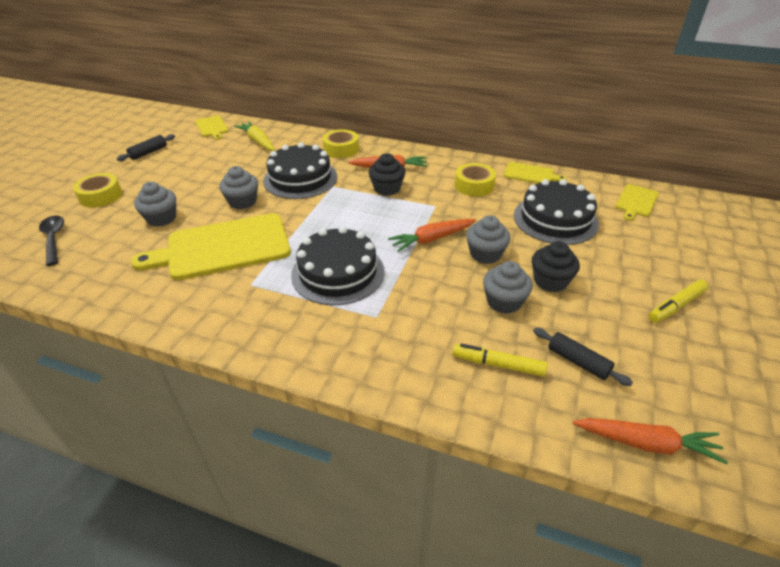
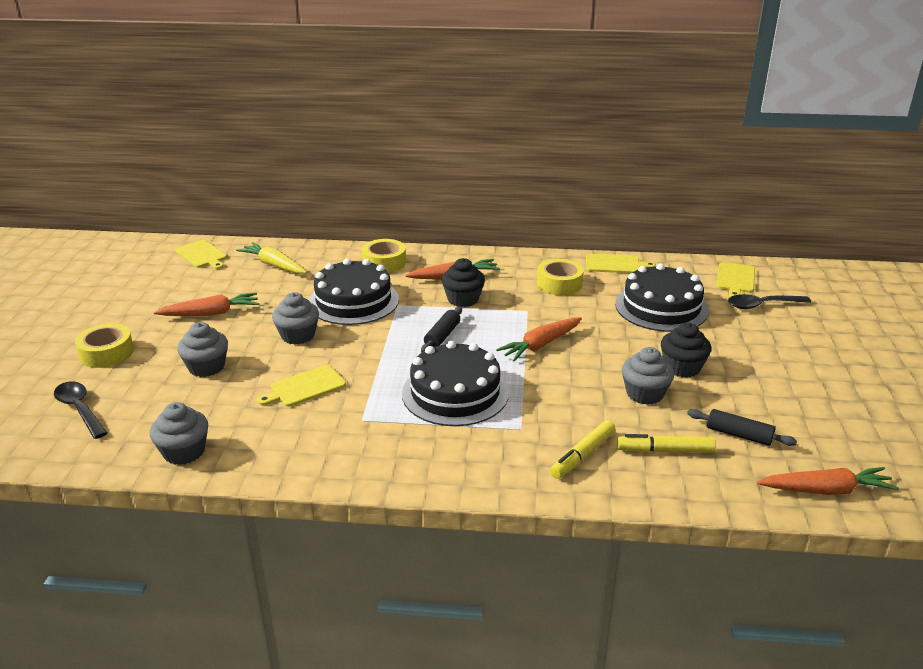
camera: 15 degrees left, 10 degrees down
black rolling pin [117,134,175,161] -> black rolling pin moved to [421,307,462,353]
yellow cutting board [131,213,291,280] -> yellow cutting board [258,365,346,407], size x0.48
grey cupcake [466,215,510,264] -> grey cupcake moved to [150,402,208,465]
yellow marker [649,280,708,323] -> yellow marker moved to [550,420,615,479]
none -> orange carrot [154,293,259,316]
none -> black spoon [728,294,811,309]

